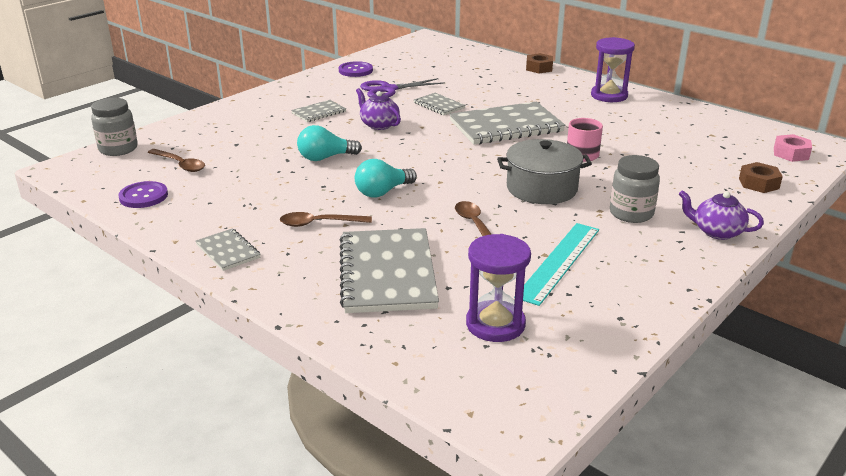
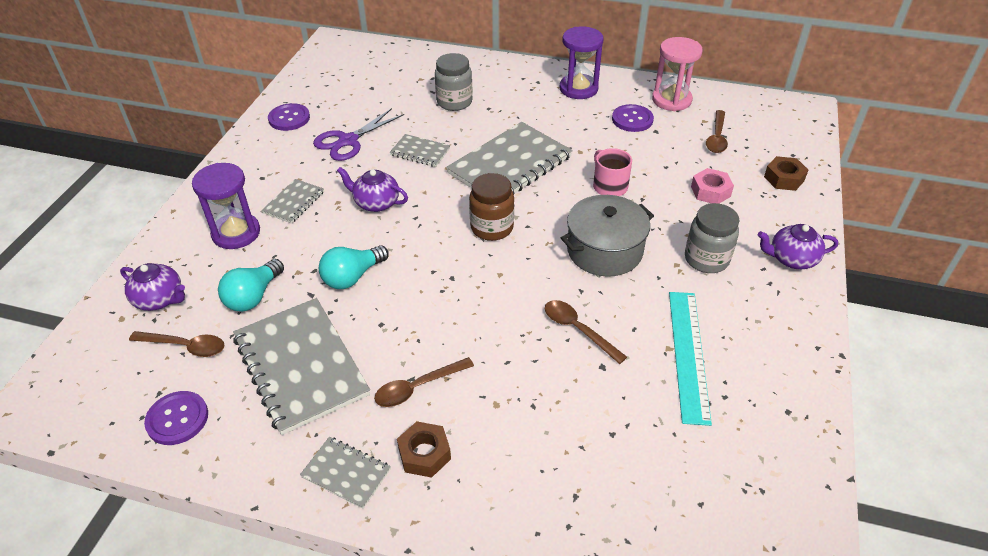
camera: 25 degrees left, 15 degrees up
grey jar [91,98,138,156] -> grey jar moved to [435,53,473,111]
grey notebook [340,228,439,313] -> grey notebook moved to [233,298,370,435]
turquoise light bulb [355,159,417,197] -> turquoise light bulb moved to [218,259,284,312]
purple hourglass [466,234,531,342] -> purple hourglass moved to [192,163,260,249]
brown nut [526,53,553,73] -> brown nut moved to [397,422,451,478]
pink nut [774,134,812,162] -> pink nut moved to [691,168,734,204]
none -> purple teapot [120,263,185,311]
none -> brown jar [469,173,514,241]
none -> purple button [612,104,654,132]
none -> pink hourglass [652,37,703,111]
none -> brown spoon [706,110,728,153]

